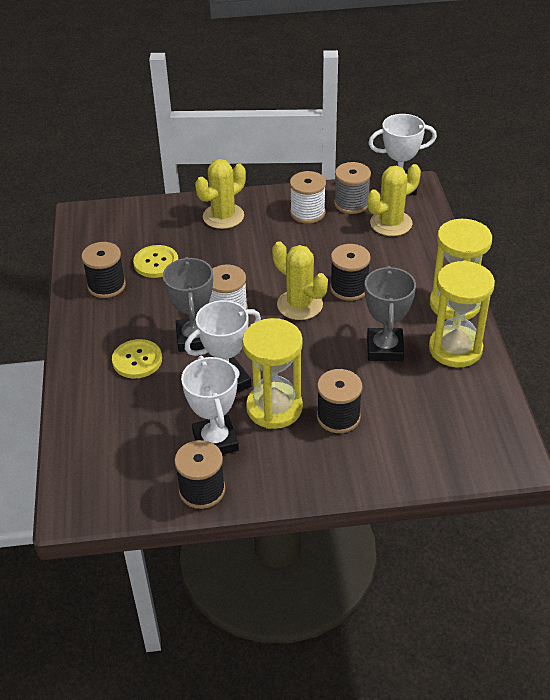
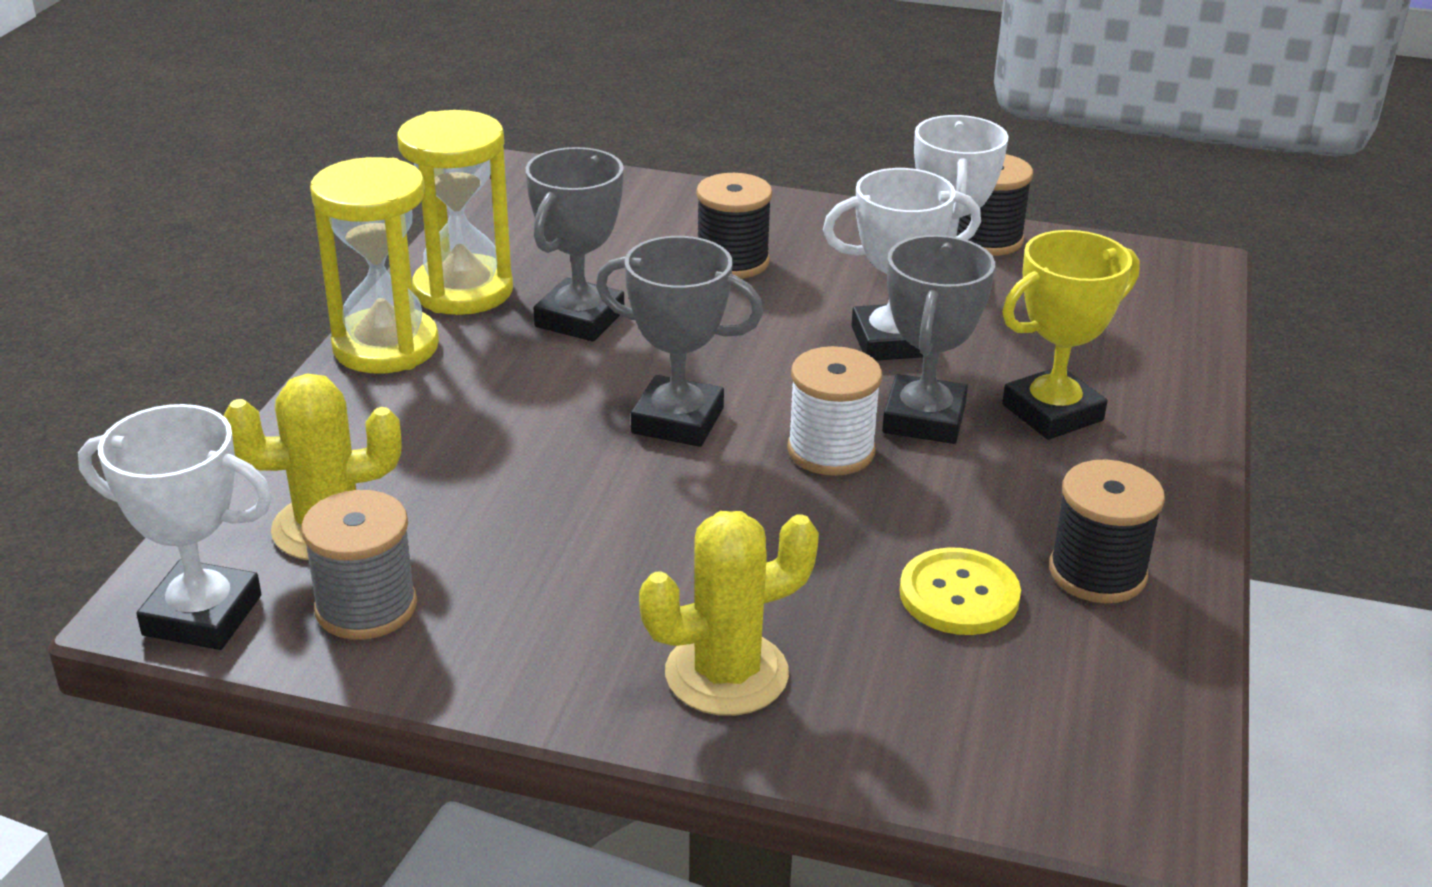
camera: 160 degrees left, 10 degrees down
yellow button [112,339,162,378] -> yellow trophy [1002,230,1140,440]
yellow hourglass [242,318,303,429] -> none
yellow cactus [272,241,328,320] -> grey trophy [596,236,763,447]
white spool [290,171,326,224] -> none
black spool [330,244,371,301] -> none

